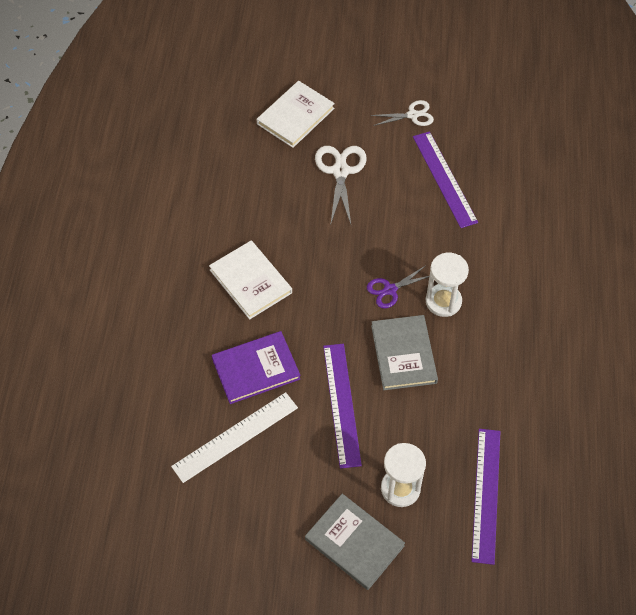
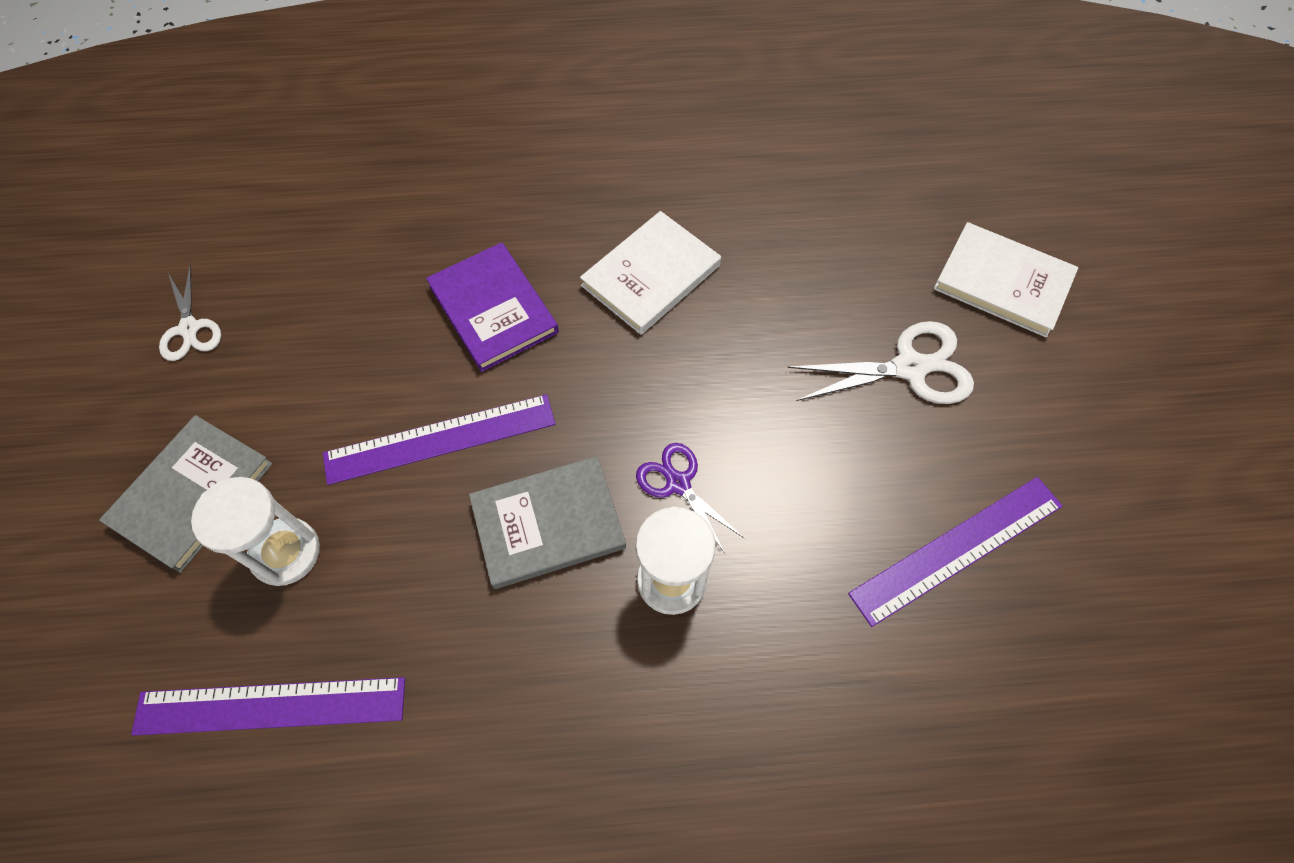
camera: 80 degrees right, 5 degrees up
white ruler [171,392,298,483] -> none
white scissors [370,100,434,126] -> white scissors moved to [159,265,221,361]

